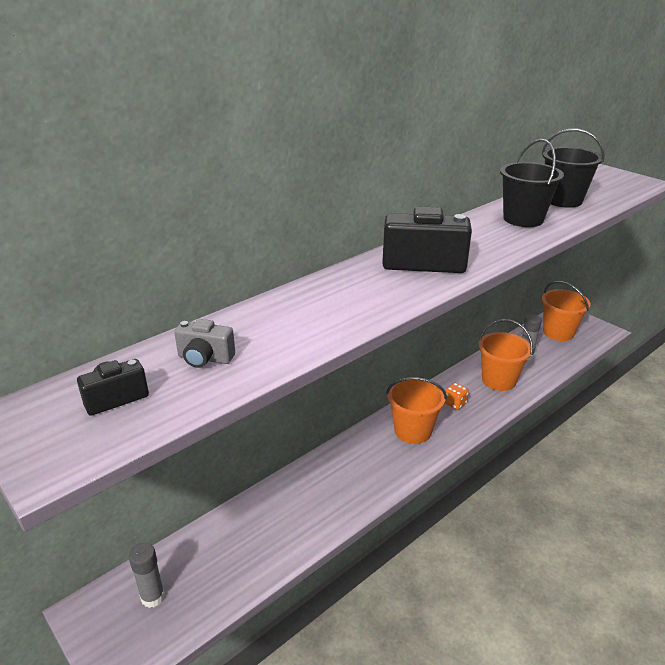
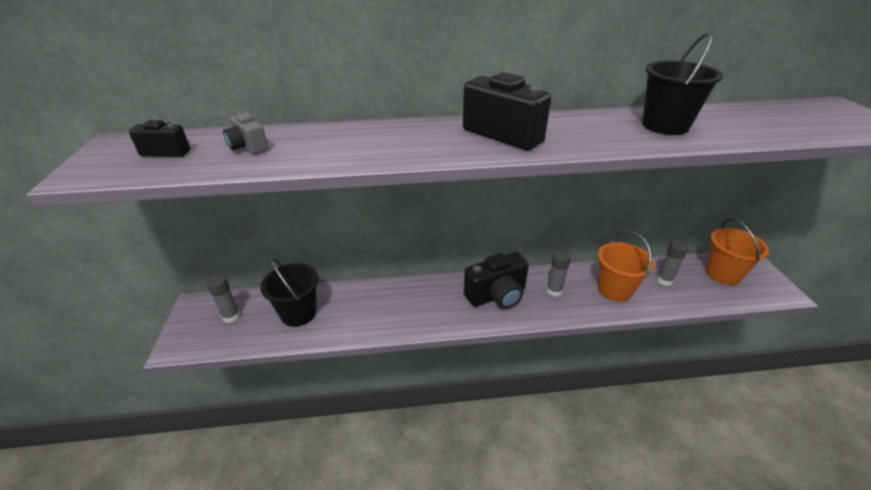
camera: 35 degrees right, 5 degrees up
orange bucket [386,377,447,444] -> black camera [464,252,529,309]
orange dice [445,383,469,410] -> grey glue stick [546,250,571,297]
black bucket [541,128,605,208] -> black bucket moved to [260,258,319,327]

